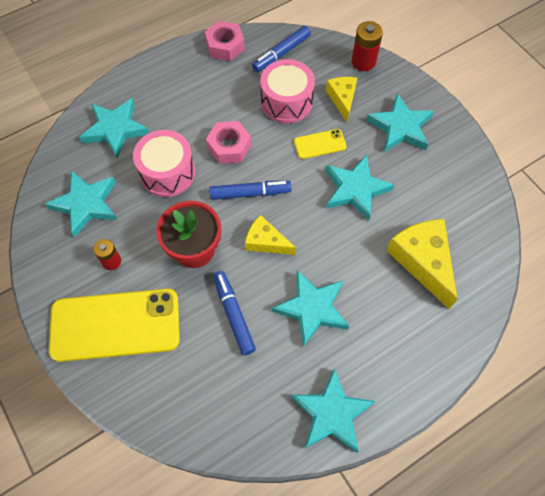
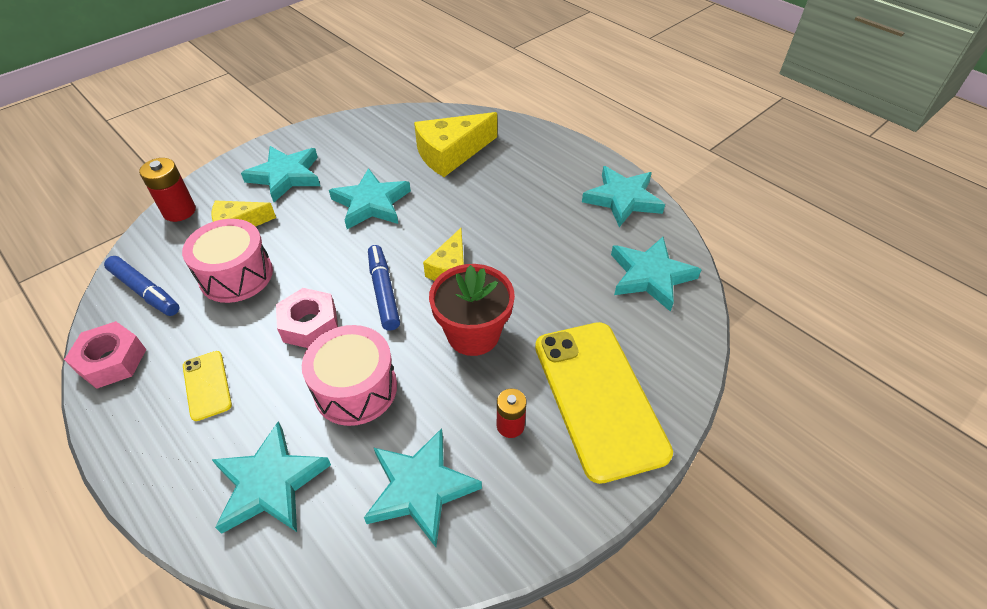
camera: 100 degrees left, 15 degrees down
blue marker [213,271,256,355] -> none
turquoise star [272,270,349,347] -> turquoise star moved to [611,237,702,312]
yellow phone [294,129,347,159] -> yellow phone moved to [183,351,232,421]

